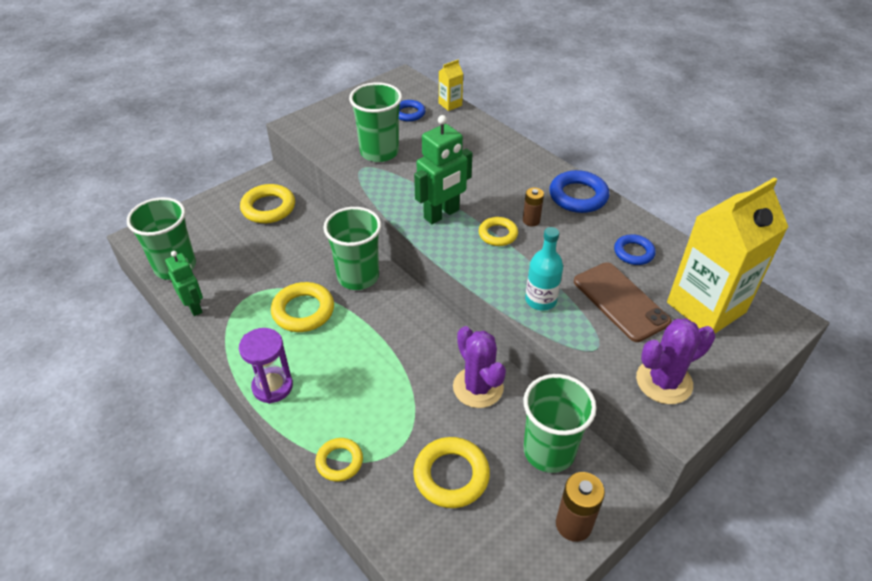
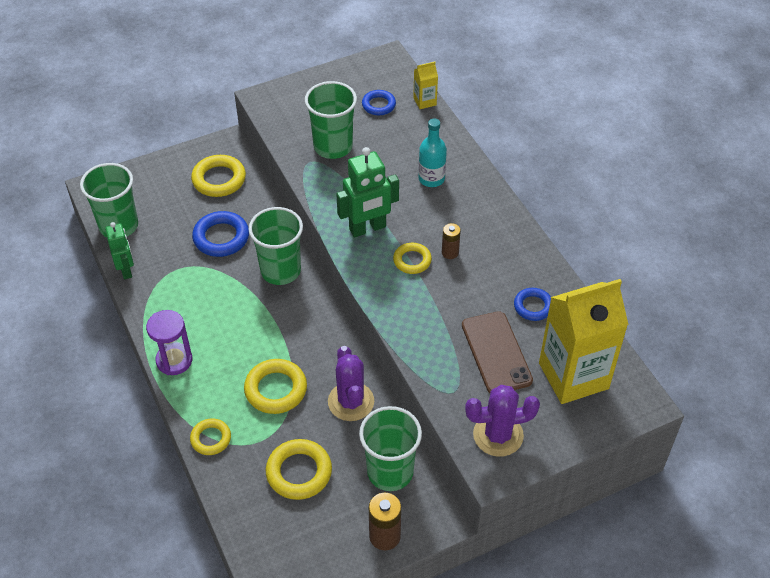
camera: 15 degrees right, 5 degrees up
yellow ring [271,282,334,332] -> yellow ring moved to [244,359,307,414]
turquoise bottle [525,227,563,311] -> turquoise bottle moved to [418,118,447,187]
blue ring [550,170,609,213] -> blue ring moved to [192,211,249,257]

